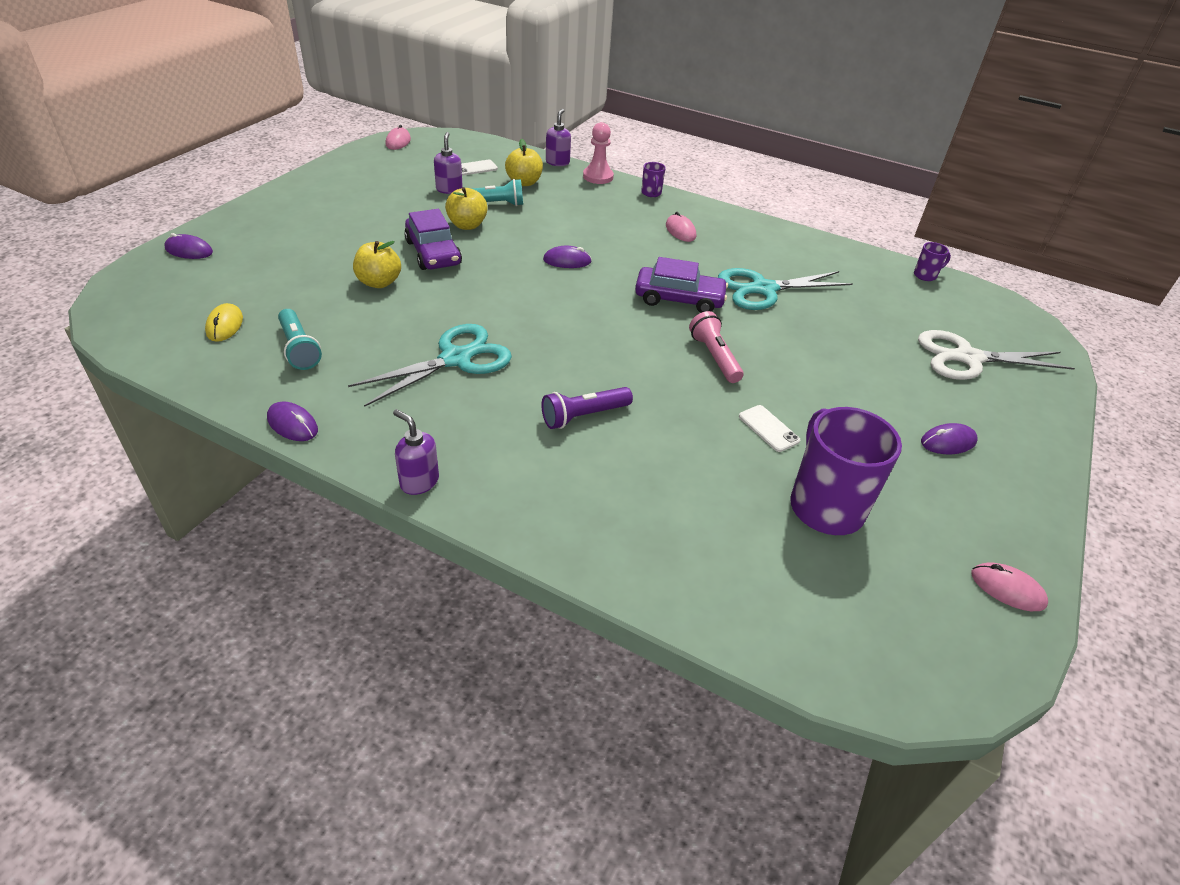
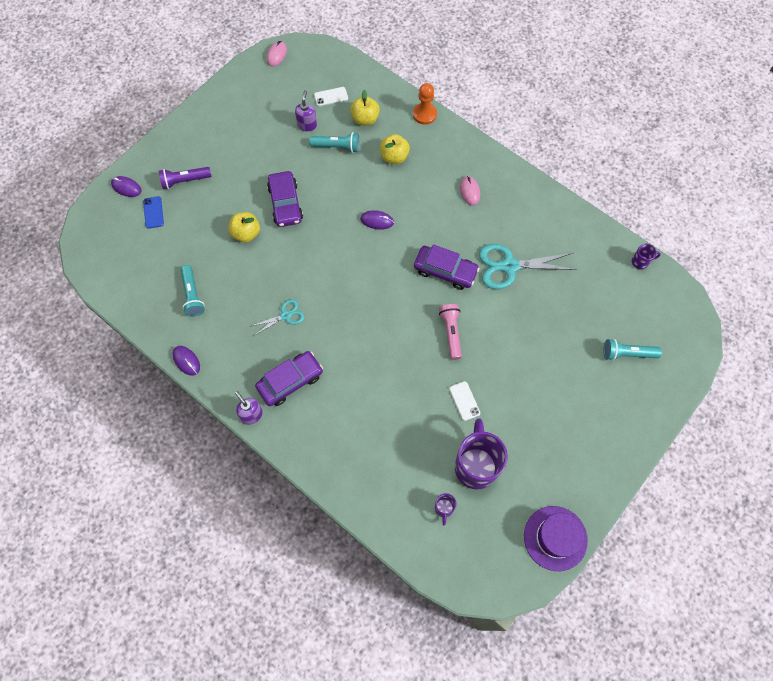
camera: 15 degrees right, 25 degrees up
yellow mouse [205,303,243,342] -> none
turquoise scissors [348,324,512,407] -> turquoise scissors [251,299,305,335], size x0.55
yellow apple [445,187,488,230] -> yellow apple moved to [380,134,410,164]
purple flashlight [541,387,633,429] -> purple flashlight moved to [159,167,212,189]
purple soap dispenser [546,109,571,166] -> none
pink pawn [583,122,614,184] -> orange pawn [413,83,437,125]
purple mug [641,162,666,197] -> purple mug moved to [435,493,457,526]
white scissors [918,330,1075,380] -> turquoise flashlight [603,339,662,361]
purple mouse [921,423,978,454] -> none
pink mouse [971,563,1048,611] -> purple hat [524,506,588,571]
none -> blue phone [143,196,164,229]
none -> purple car [255,351,323,406]

